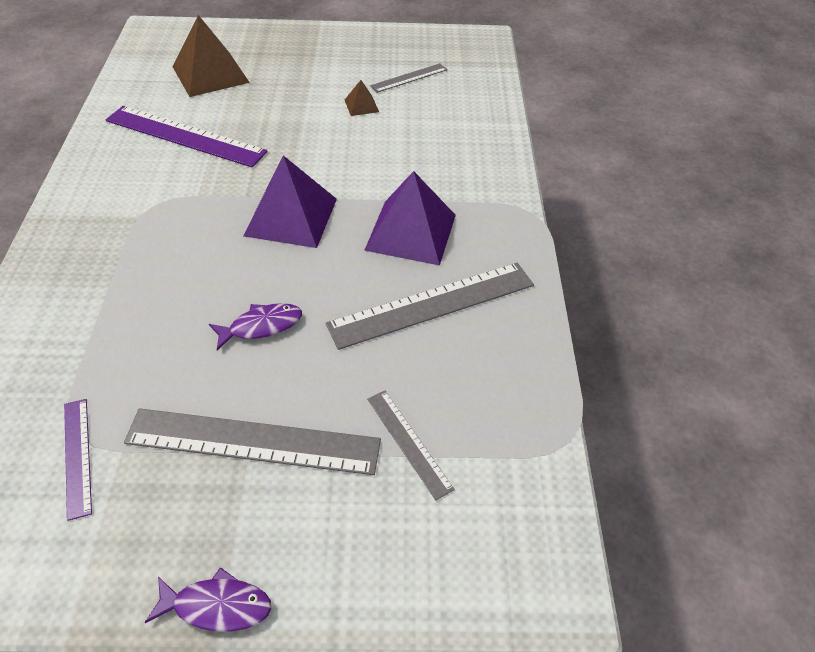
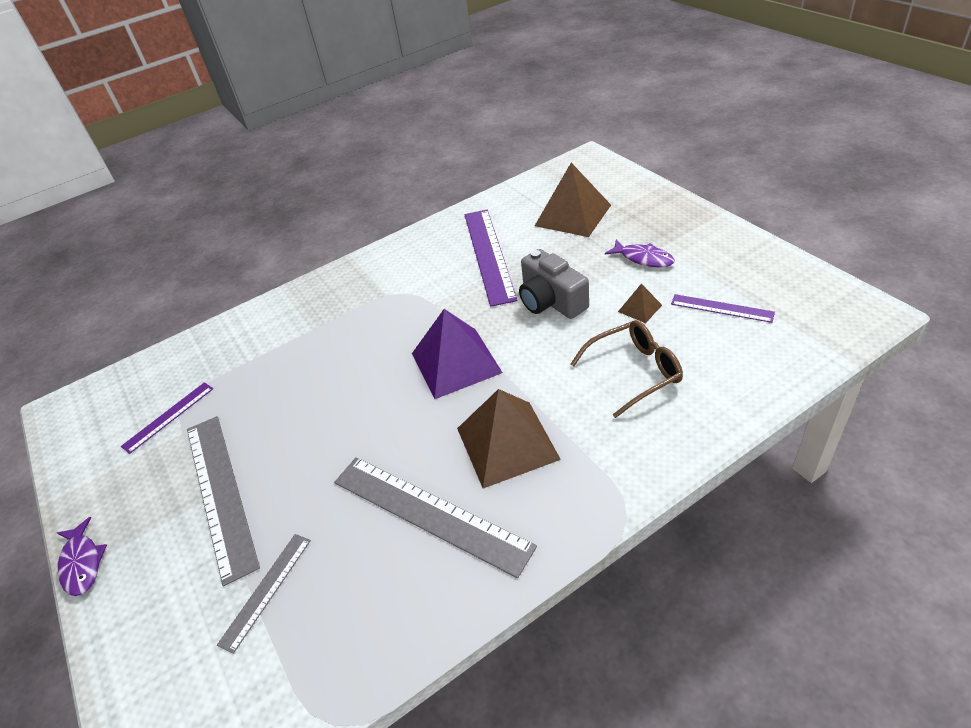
camera: 65 degrees right, 5 degrees down
purple fish [209,303,302,350] -> purple fish moved to [605,240,675,267]
purple pyramid [364,171,456,266] -> brown pyramid [457,389,561,489]
grey ruler [370,63,447,93] -> purple ruler [671,294,775,323]
none -> grey camera [519,249,589,319]
none -> brown glasses [571,320,683,418]

